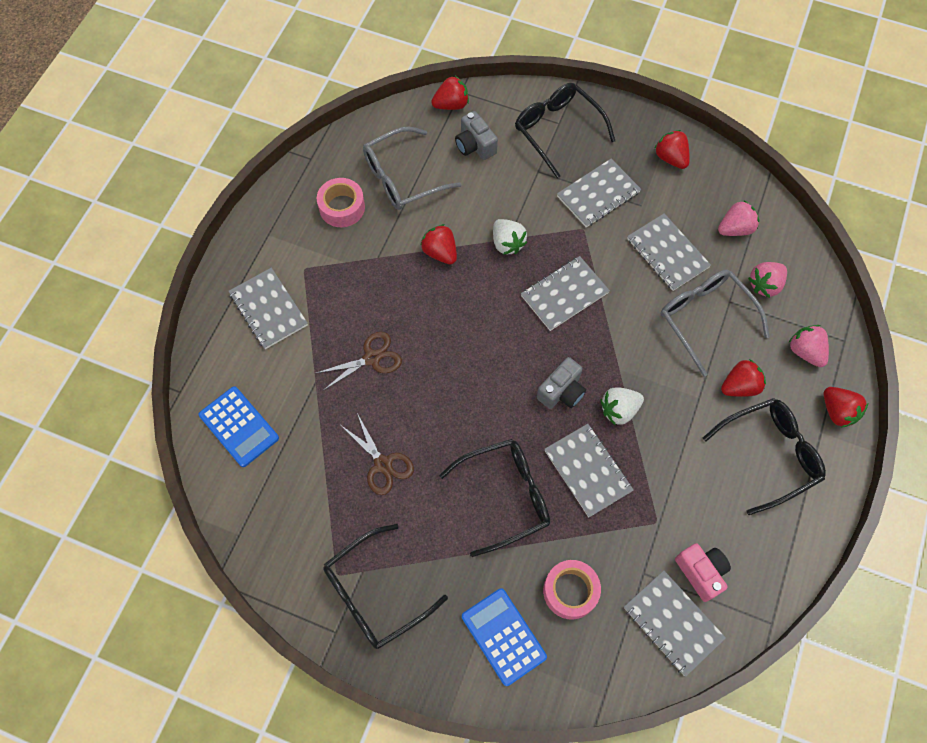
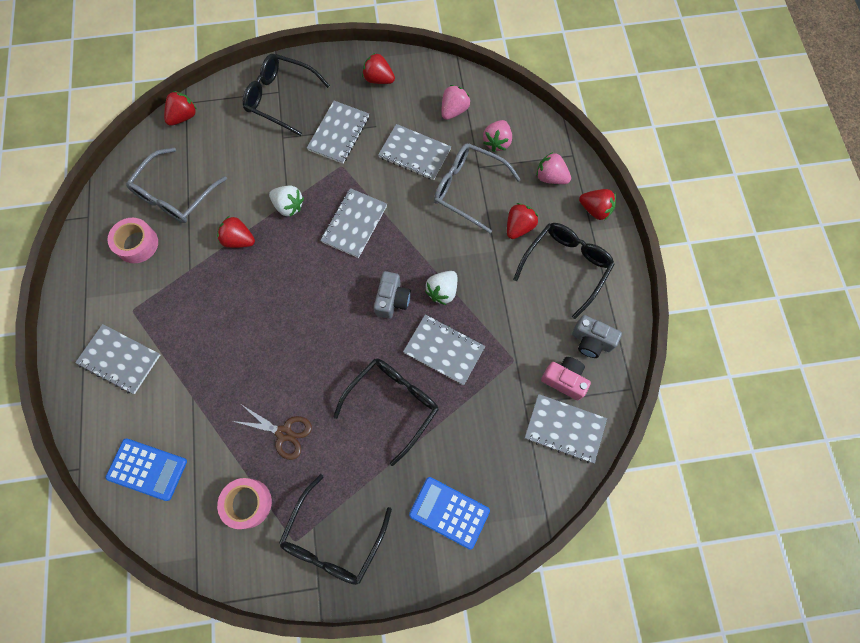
camera: 30 degrees left, 5 degrees up
brown scissors [316,332,402,390] -> none
grey camera [455,111,498,160] -> grey camera moved to [572,315,622,358]
pink tape [543,560,601,620] -> pink tape moved to [217,478,272,529]

